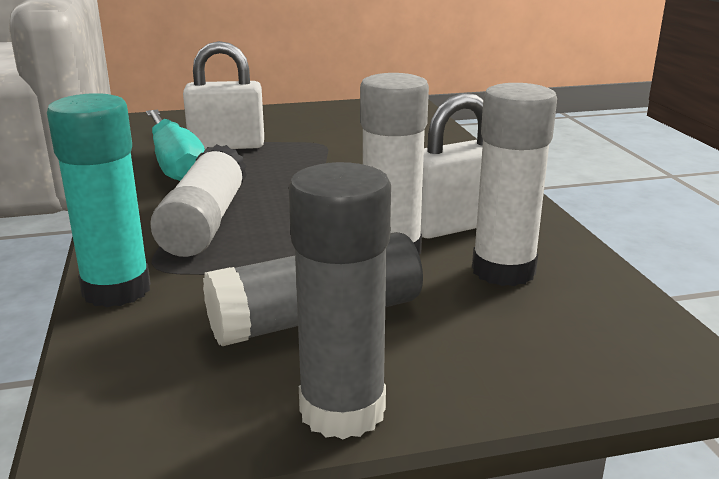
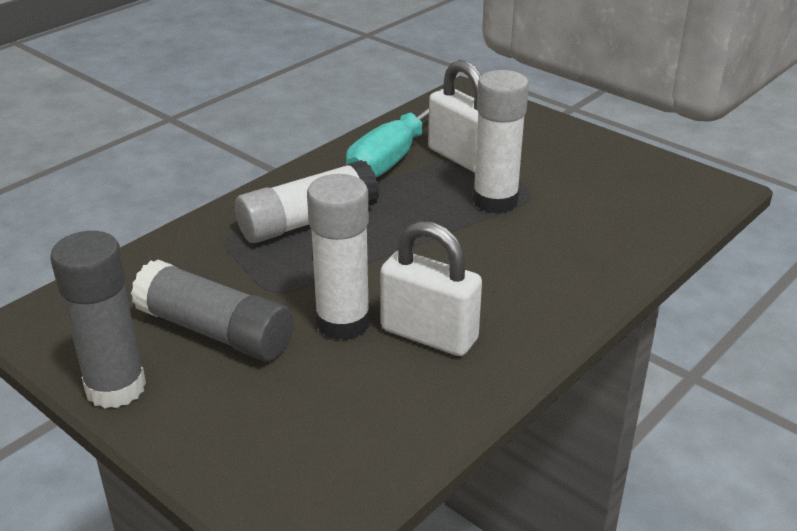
camera: 55 degrees right, 10 degrees up
turquoise glue stick [47,93,151,307] -> none
white glue stick [472,83,557,286] -> white glue stick moved to [473,70,529,214]

